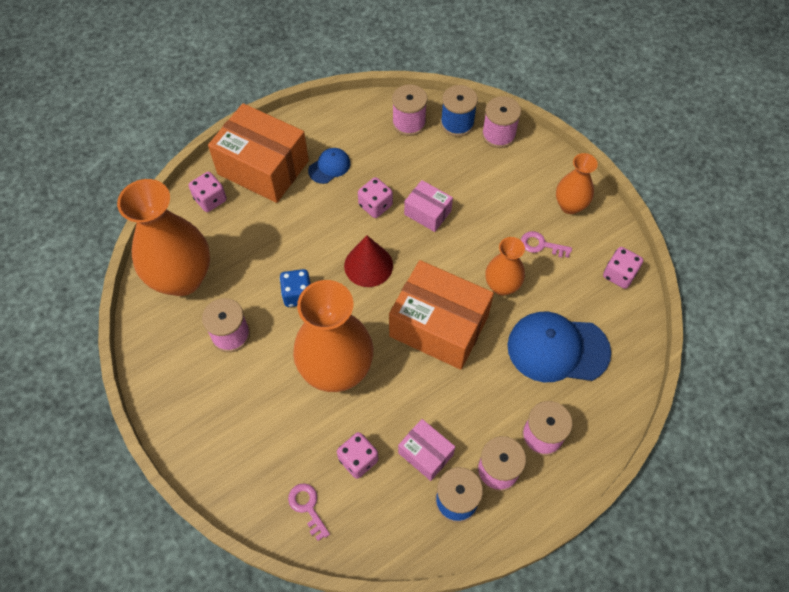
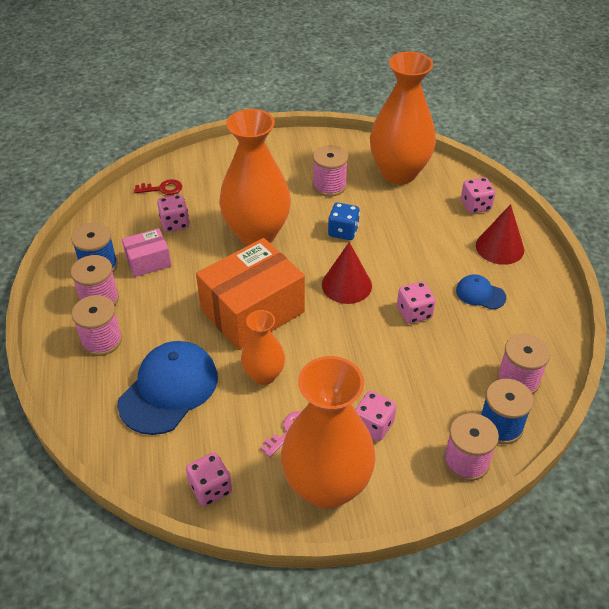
camera: 115 degrees right, 15 degrees down
orange box [208,103,309,203] -> red cone [476,204,524,265]
pink key [288,483,330,541] -> red key [134,179,182,195]
blue cap [308,148,350,184] -> blue cap turned 135 degrees clockwise [456,274,506,310]
pink box [404,180,453,232] -> none
orange vase [556,153,598,214] -> orange vase [281,356,376,509], size x1.87
none -> pink dice [355,391,397,441]

